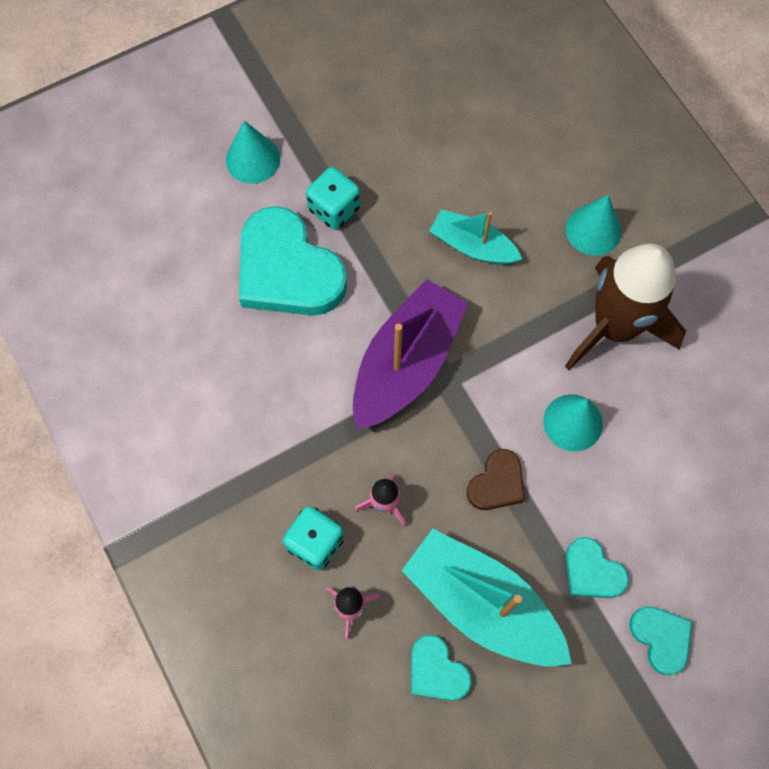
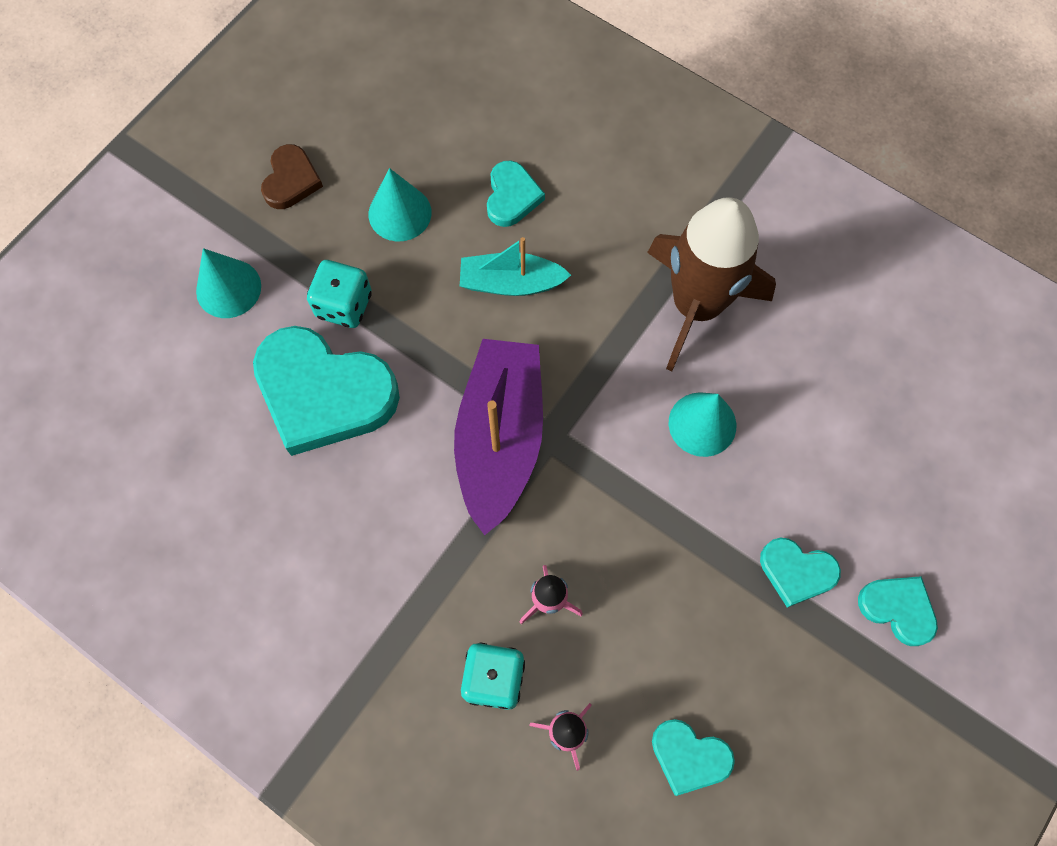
camera: 25 degrees left, 0 degrees up
turquoise boat [402,529,572,667] -> none
brown heart [467,449,525,510] -> brown heart moved to [261,144,323,209]
turquoise cone [566,195,622,256] -> turquoise cone moved to [369,168,431,242]
none -> turquoise heart [487,160,545,227]

